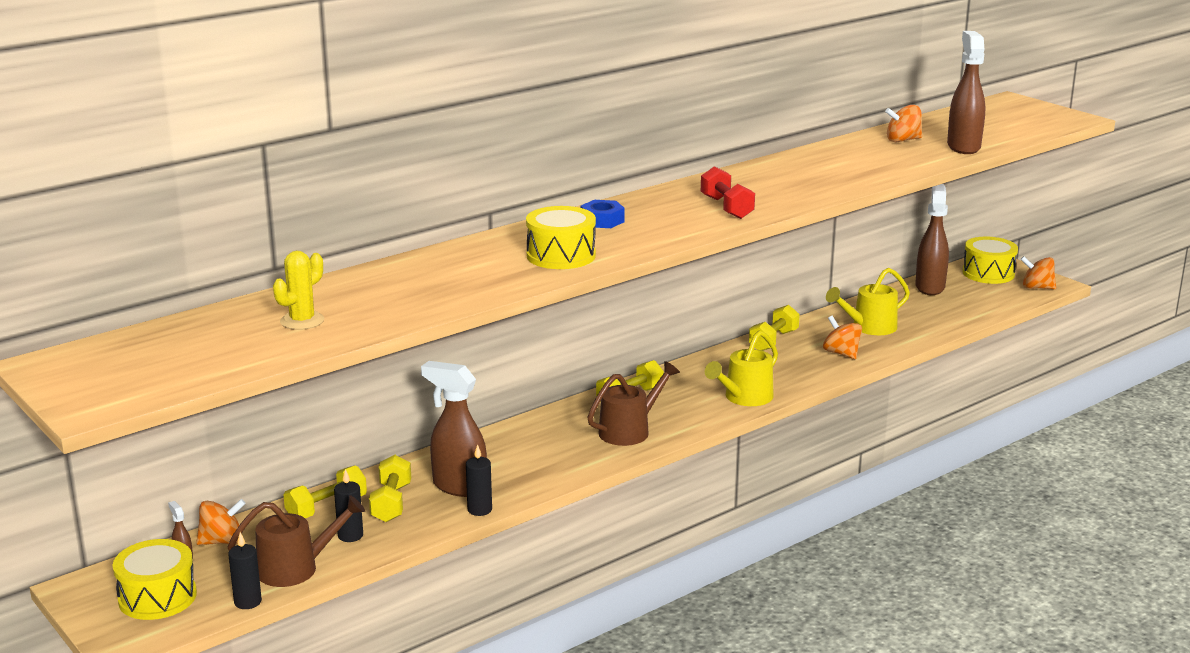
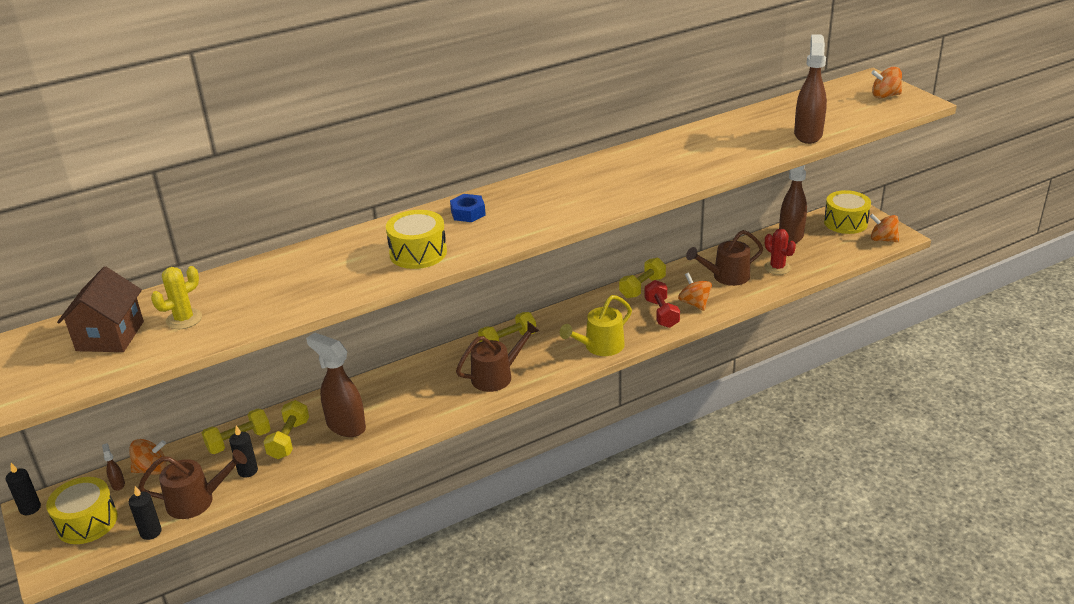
camera: 10 degrees right, 10 degrees up
black candle [466,444,492,516] -> black candle moved to [6,463,41,515]
red dumbbell [701,166,755,219] -> red dumbbell moved to [644,280,680,328]
yellow watering can [826,268,910,335] -> brown watering can [686,230,763,286]
orange spinning top [885,105,922,142] -> orange spinning top moved to [871,67,902,99]
none -> brown house [57,266,144,352]
none -> red cactus [764,229,796,275]

